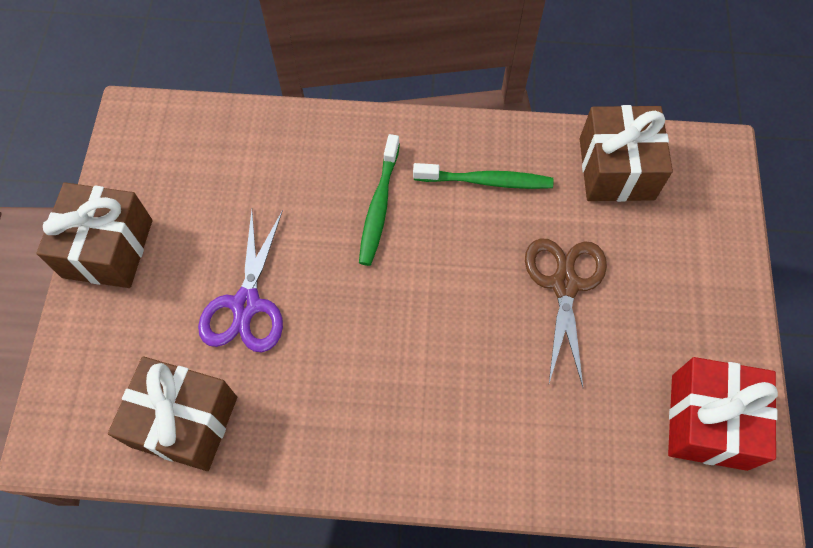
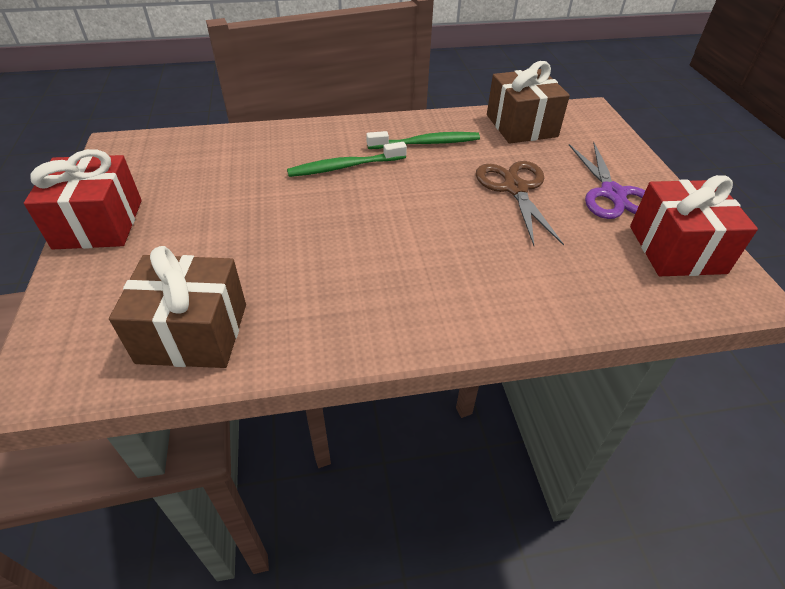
camera: 15 degrees left, 20 degrees down
brown gift [36,183,152,288] -> red gift [24,149,142,249]
purple scissors [198,210,283,352] -> purple scissors moved to [569,142,645,219]
green toothbrush [359,134,400,266] -> green toothbrush turned 75 degrees clockwise [287,142,407,177]

